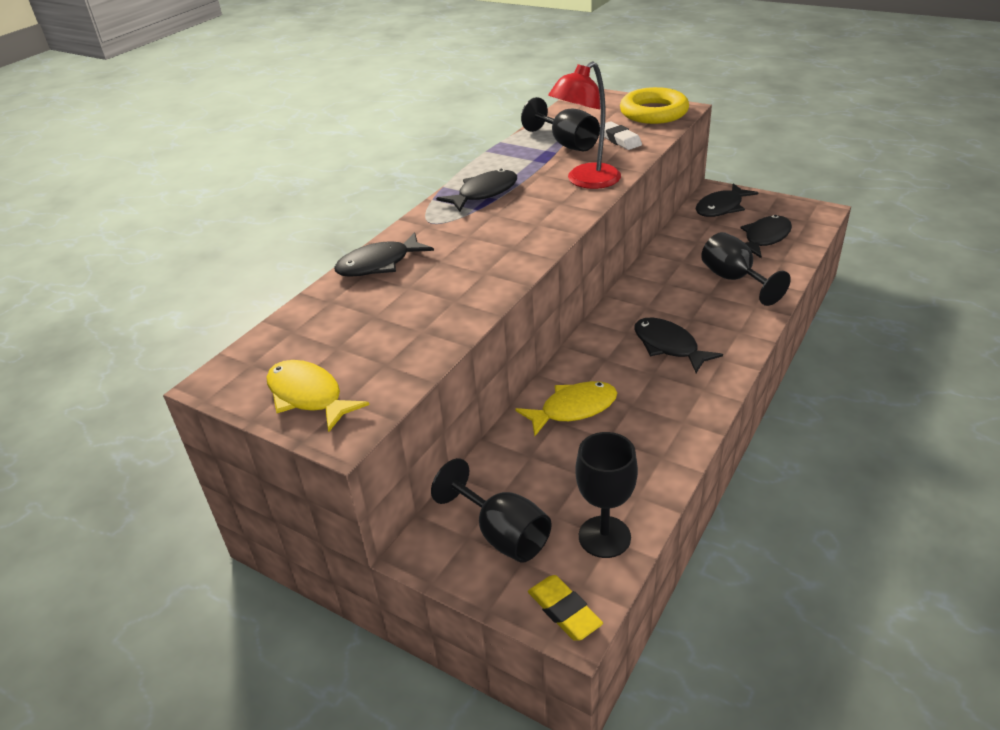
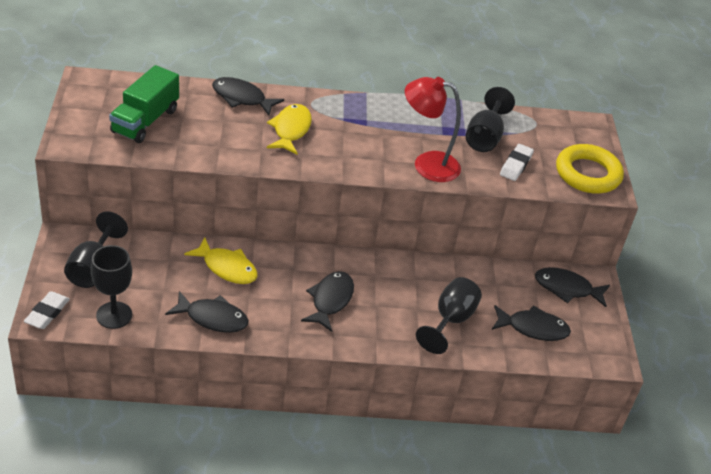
camera: 50 degrees right, 5 degrees up
yellow fish [266,360,370,432] -> yellow fish moved to [267,104,312,155]
black fish [436,169,517,211] -> black fish moved to [165,291,249,333]
yellow eraser [528,575,603,641] -> white eraser [24,291,70,329]
none -> green truck [109,65,179,143]

